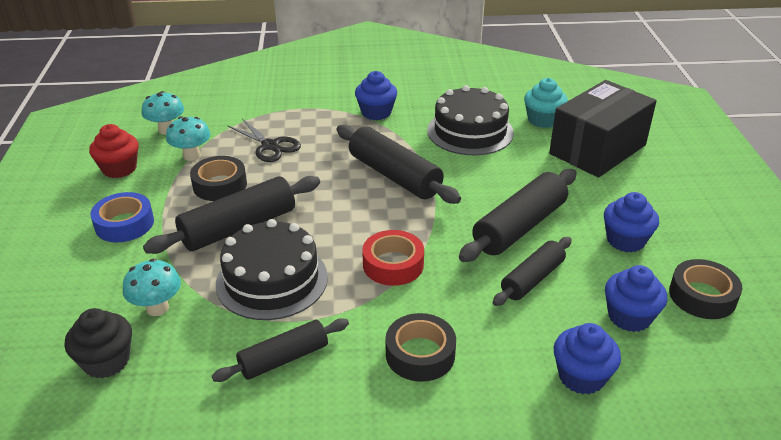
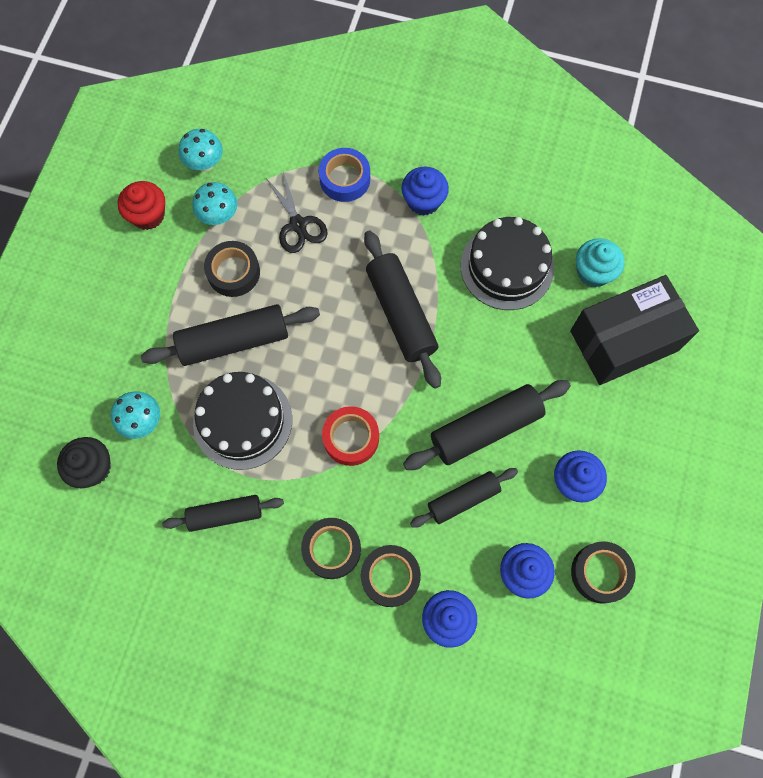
camera: 20 degrees right, 35 degrees up
blue tape [90,192,154,242] -> blue tape moved to [319,148,370,202]
none -> black tape [361,545,421,607]

